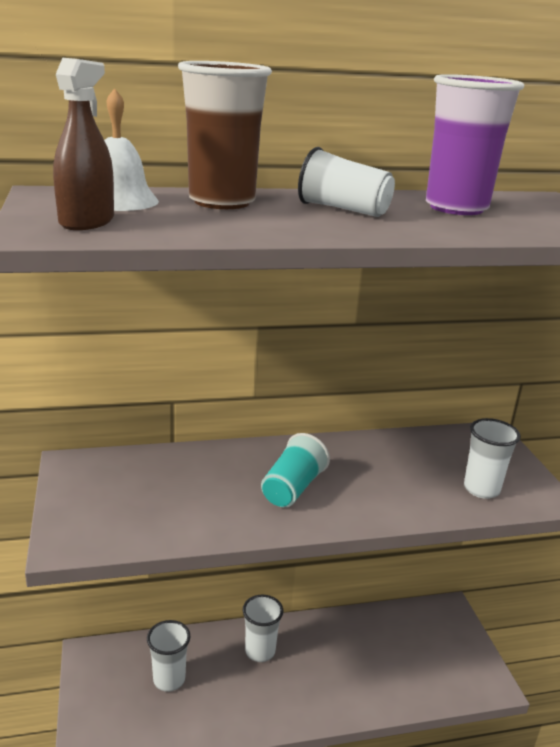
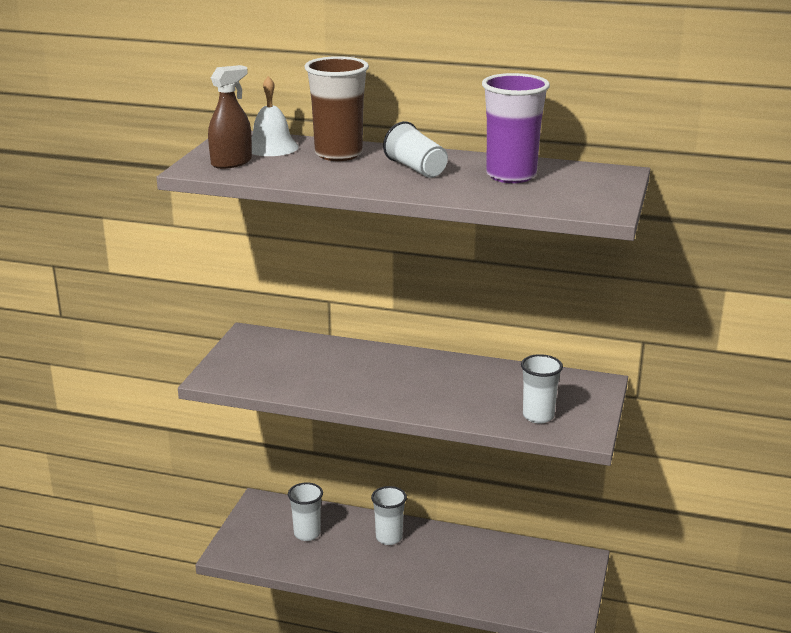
camera: 30 degrees right, 0 degrees up
turquoise cup [261,433,330,507] -> none

